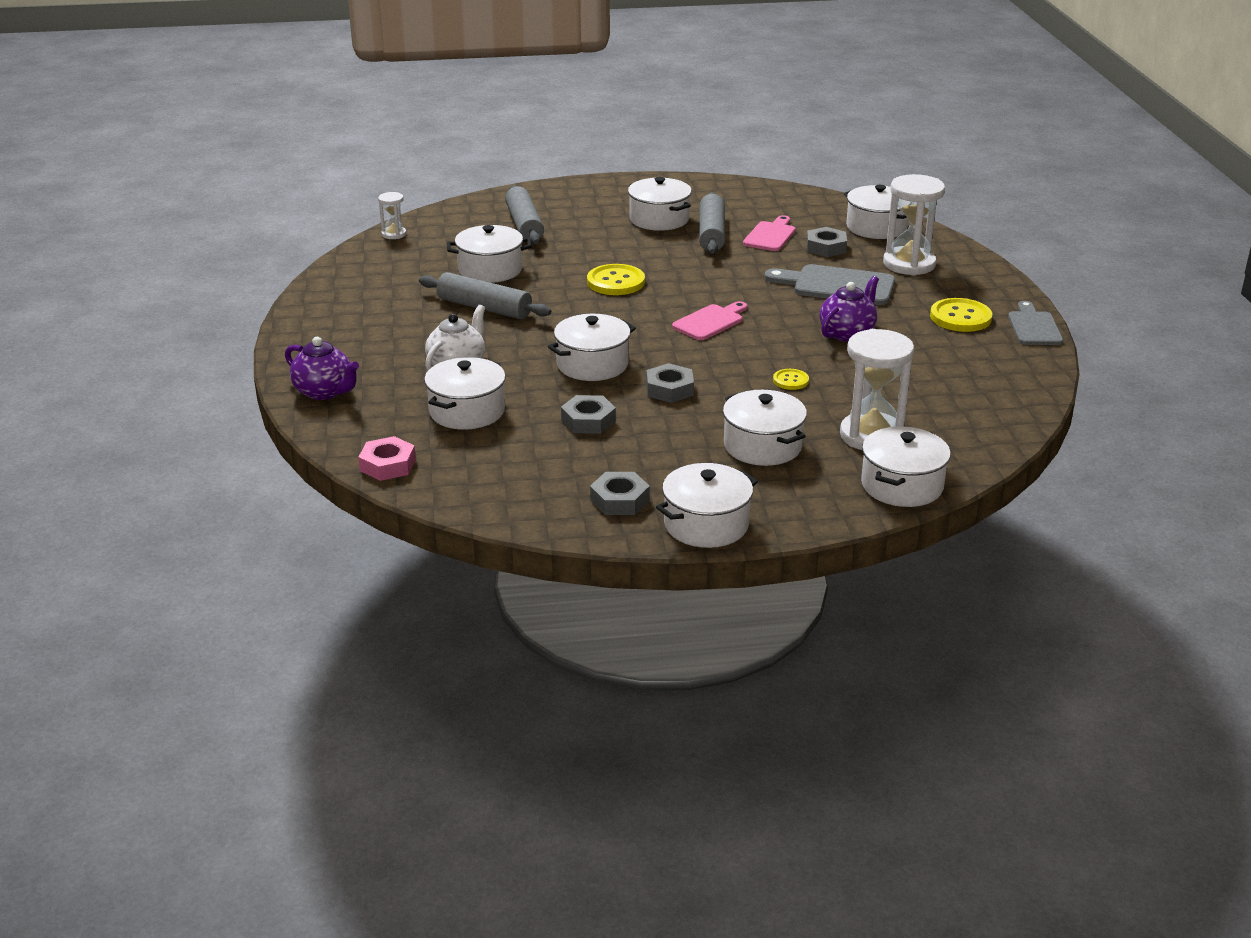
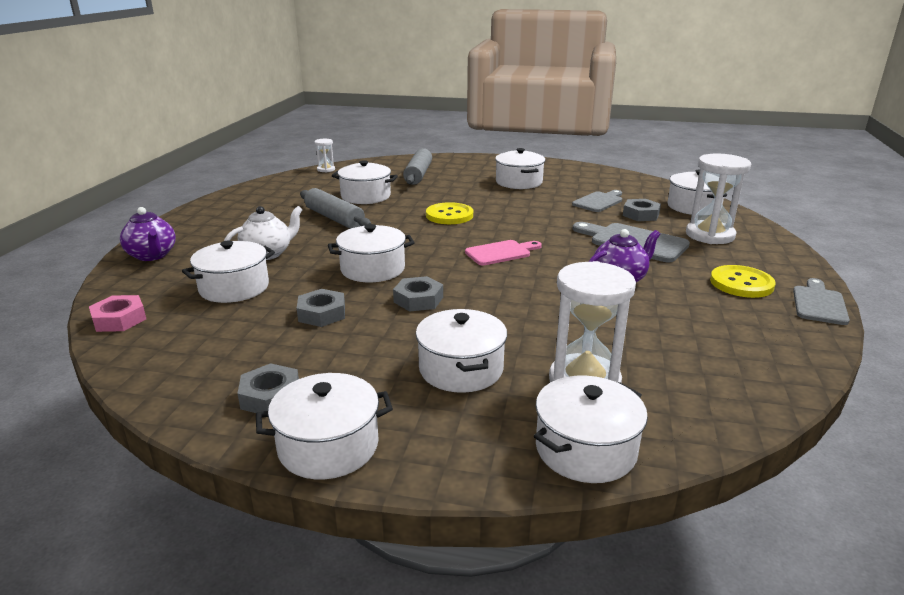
camera: 20 degrees right, 5 degrees down
grey rolling pin [699,192,725,254] -> none
pink cutting board [743,215,795,251] -> grey cutting board [572,190,622,212]
yellow button [773,369,809,390] -> none

